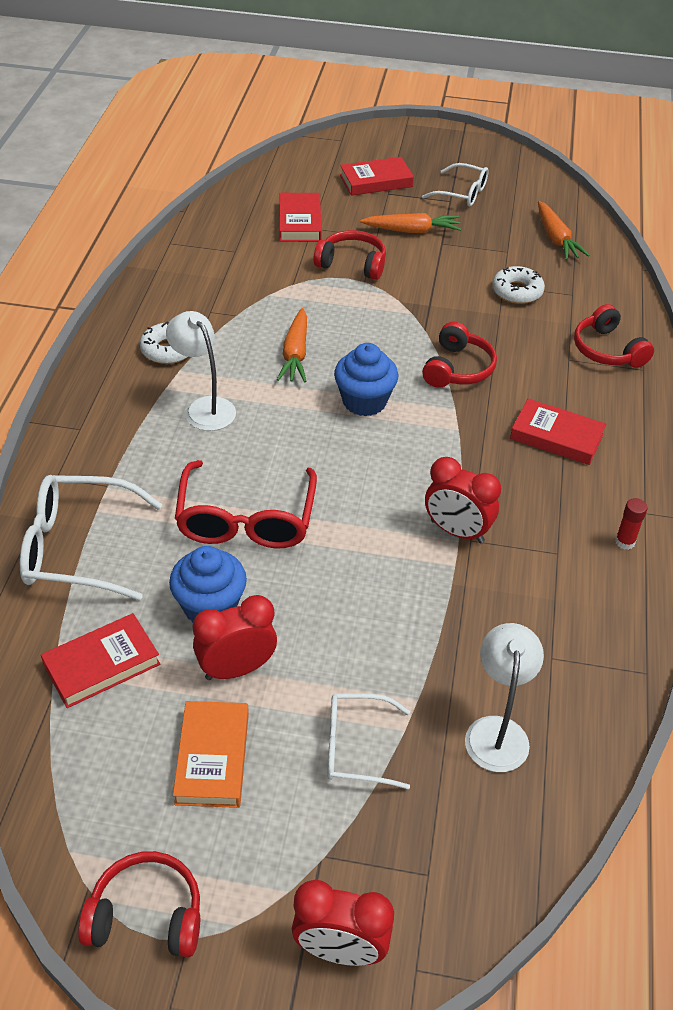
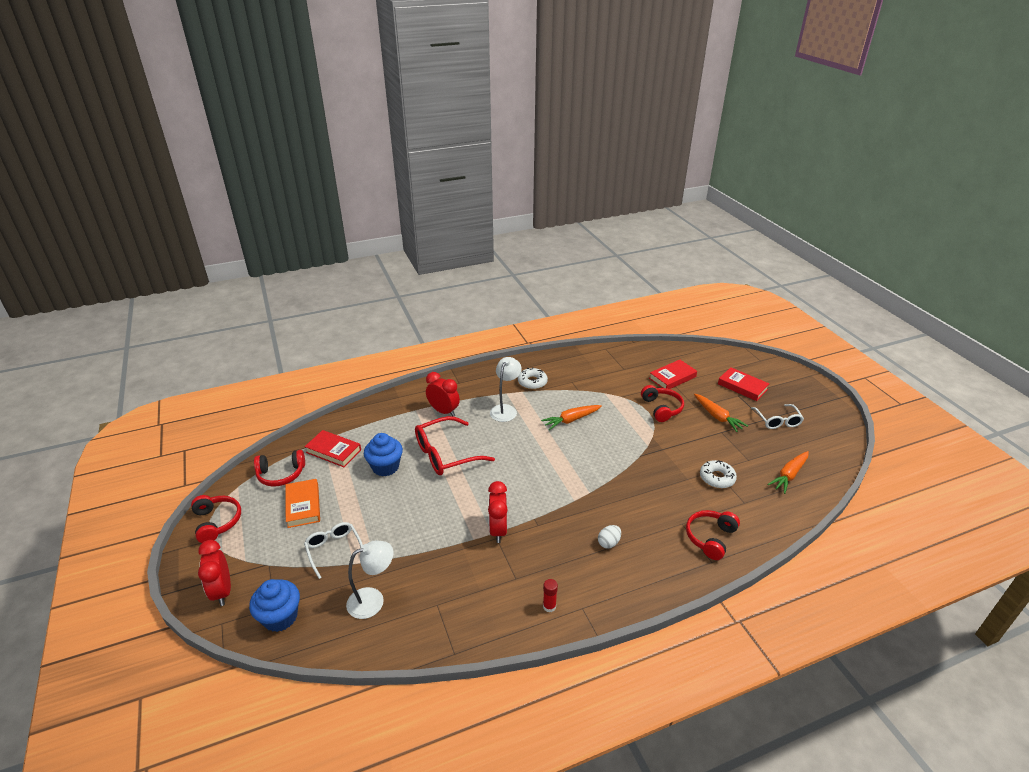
camera: 60 degrees right, 10 degrees down
white glasses [20,475,163,600] -> none
orange book [173,701,249,808] -> orange book turned 75 degrees counterclockwise [285,479,320,528]
red clock [193,595,277,680] -> red clock moved to [426,372,460,417]
blue cupcake [334,343,398,416] -> blue cupcake moved to [249,579,300,632]
red headphones [422,322,497,388] -> red headphones moved to [254,450,305,487]
red book [510,398,606,465] -> white egg [598,525,621,548]

